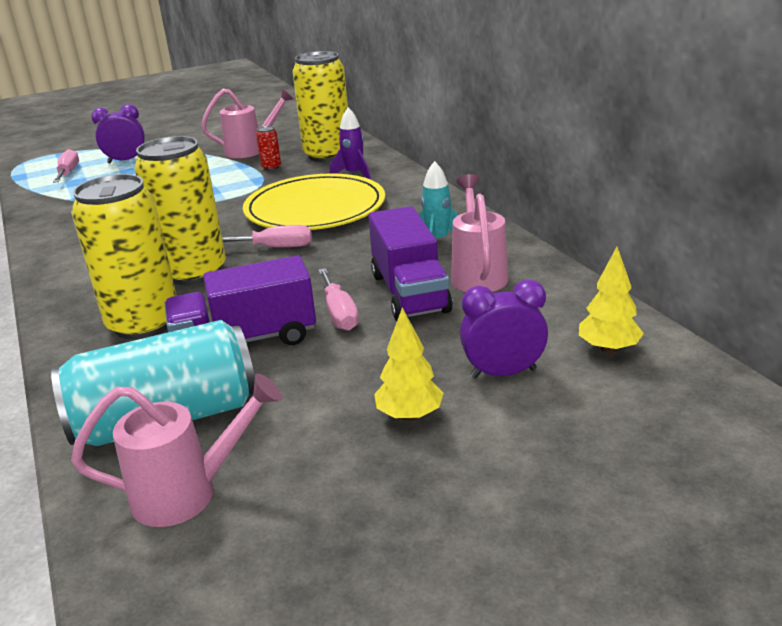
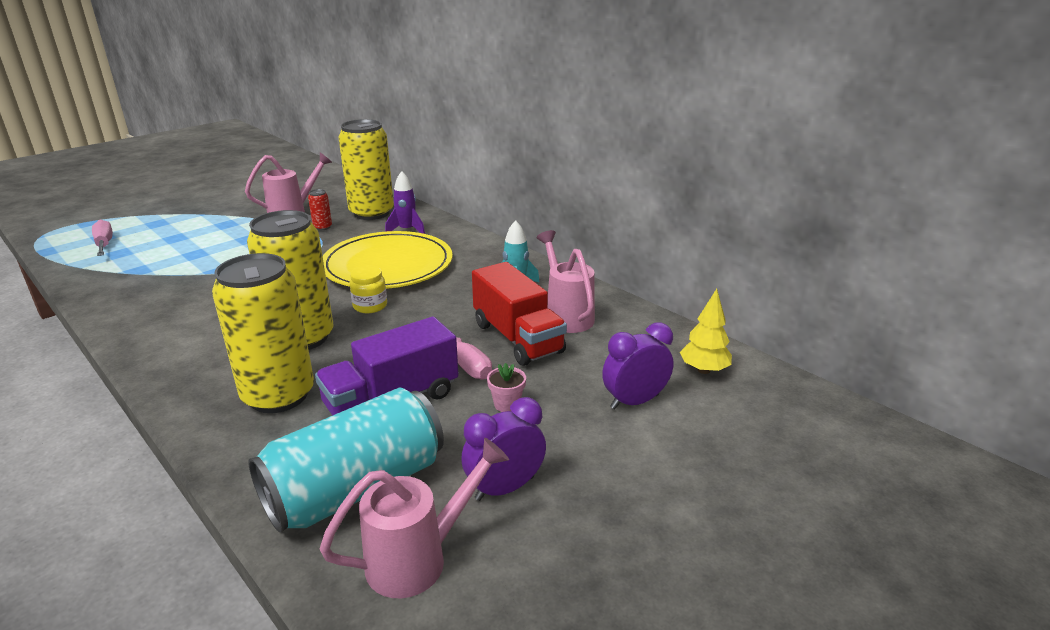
camera: 20 degrees left, 0 degrees up
purple clock [91,104,145,163] -> purple clock moved to [461,397,546,501]
pink screwdriver [222,225,312,247] -> yellow jar [350,266,387,313]
purple truck [368,206,453,321] -> red truck [472,262,567,366]
yellow tree [374,307,444,421] -> none
none -> pink flower pot [487,363,526,412]

